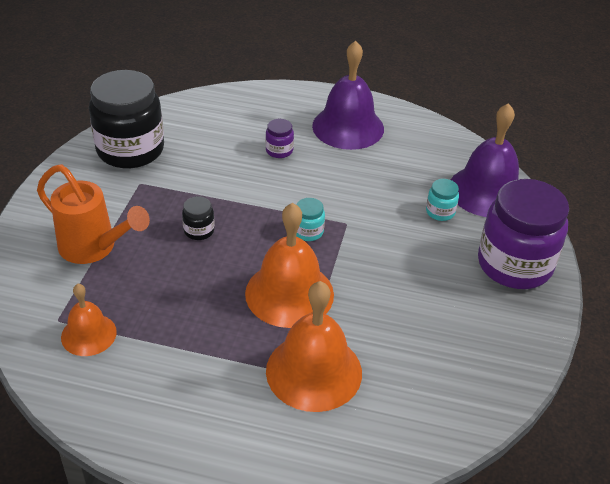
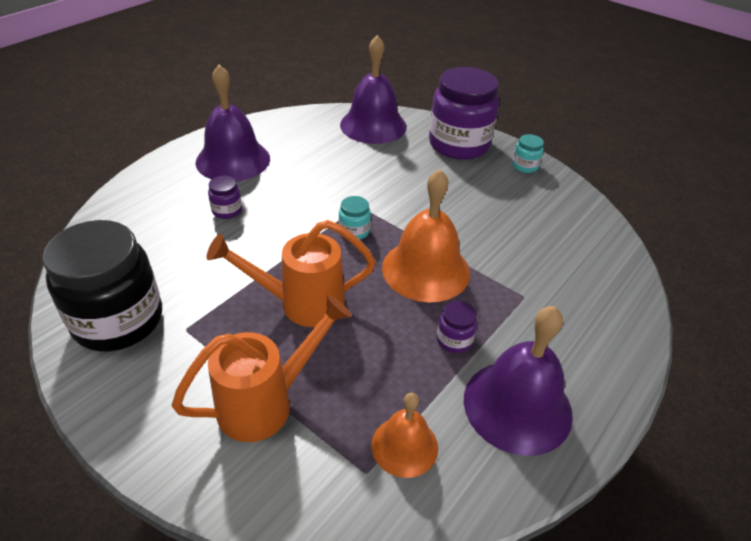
camera: 65 degrees left, 0 degrees up
black jar [182,196,215,240] -> orange watering can [207,220,376,327]
orange bell [266,281,362,412] -> none
turquoise jar [426,179,459,221] -> turquoise jar moved to [512,134,544,173]
none -> purple jar [437,301,477,353]
none -> purple bell [464,306,573,456]

